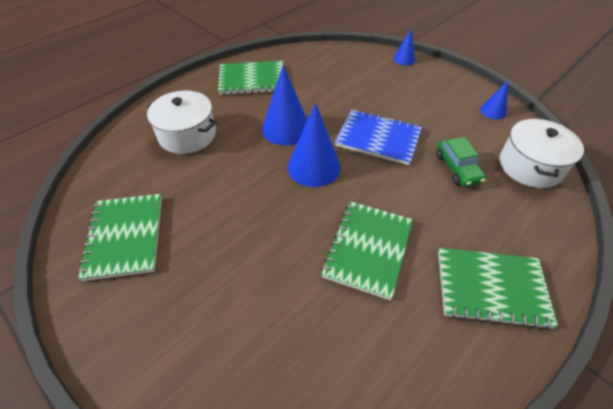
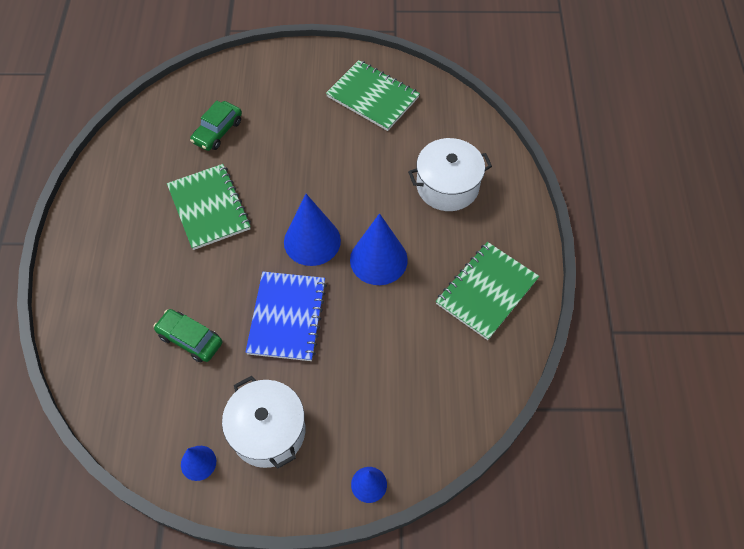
camera: 135 degrees right, 10 degrees up
blue notebook [335,110,422,165] -> blue notebook turned 60 degrees counterclockwise [245,272,327,361]
green notebook [438,248,558,330] -> none
white pot [500,118,584,188] -> white pot moved to [222,376,305,469]
none -> green car [190,101,242,151]

